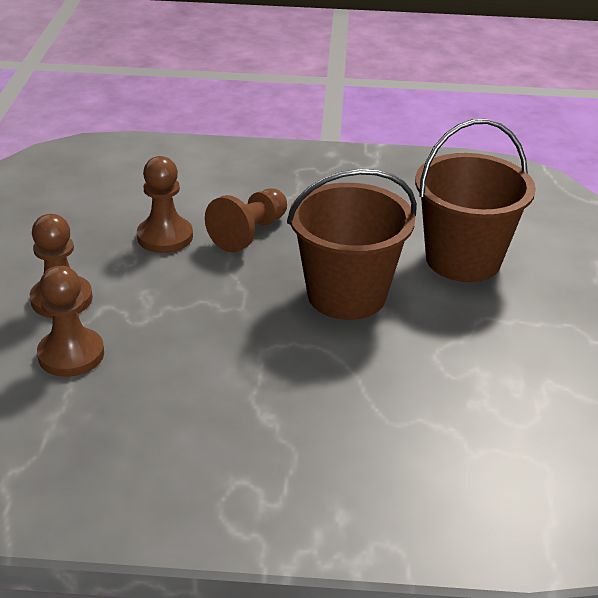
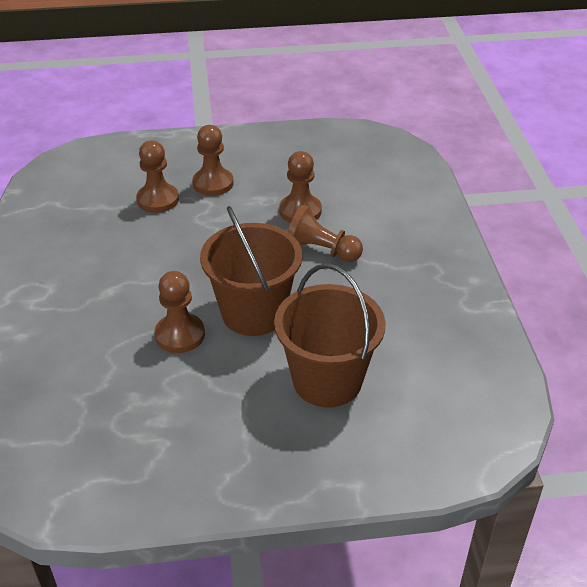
camera: 80 degrees right, 5 degrees up
none -> brown pawn [154,271,205,353]

